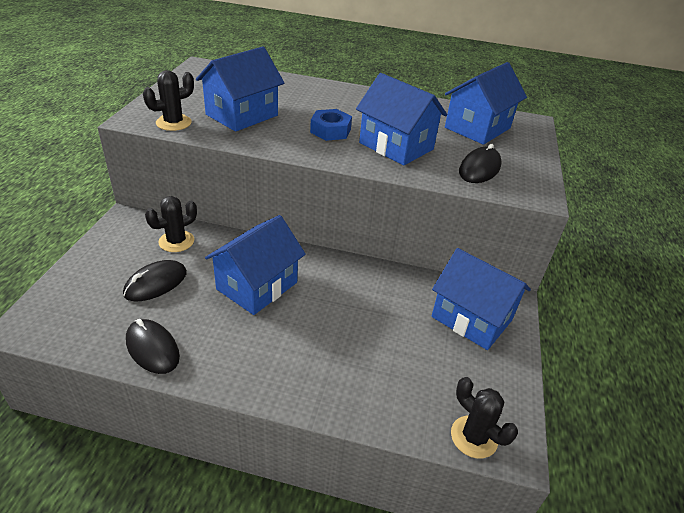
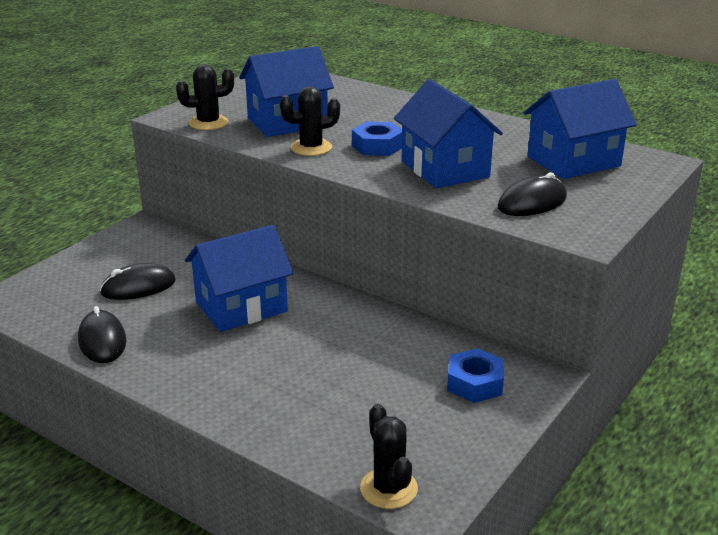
camera: 25 degrees right, 10 degrees down
black cactus [145,196,197,252] -> black cactus moved to [280,86,340,156]
blue house [432,248,531,350] -> blue nut [447,348,504,403]

